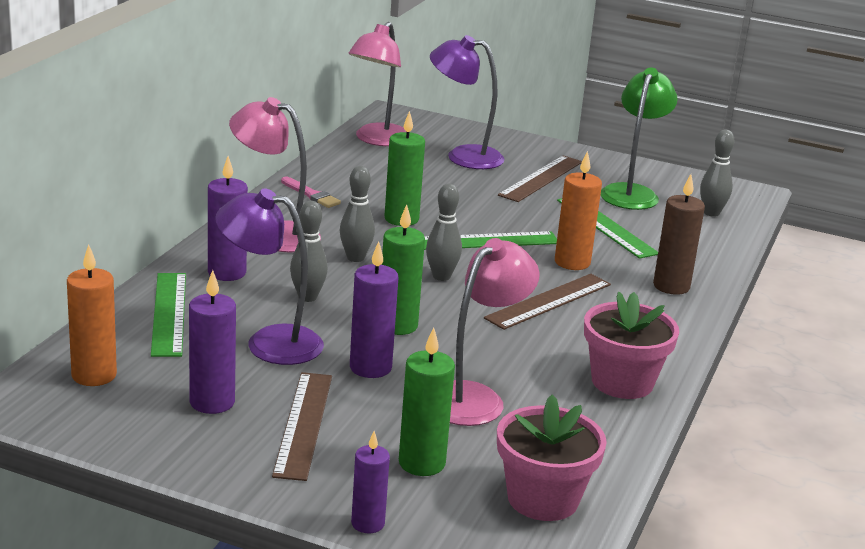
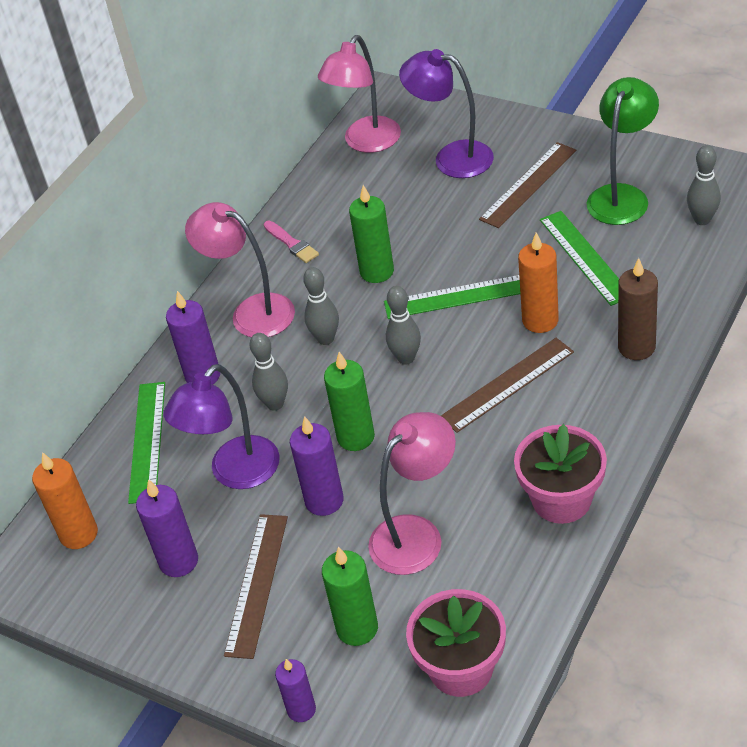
camera: 15 degrees right, 20 degrees up
purple lamp [215,188,324,365] -> purple lamp turned 75 degrees counterclockwise [163,364,280,489]

